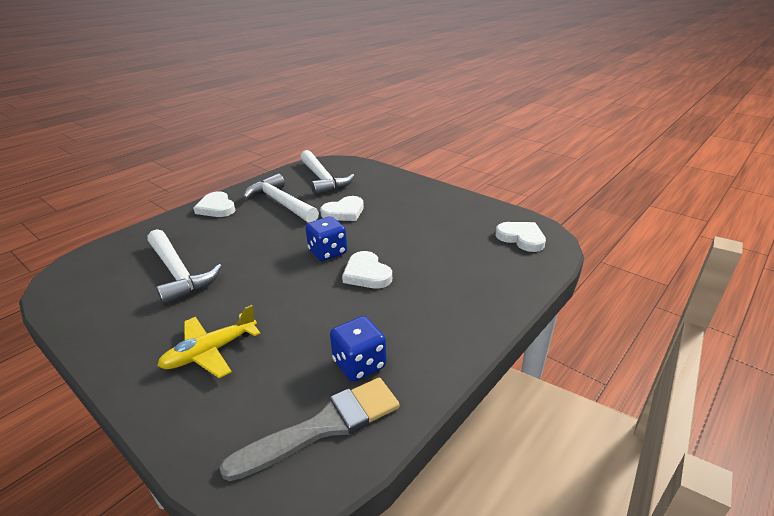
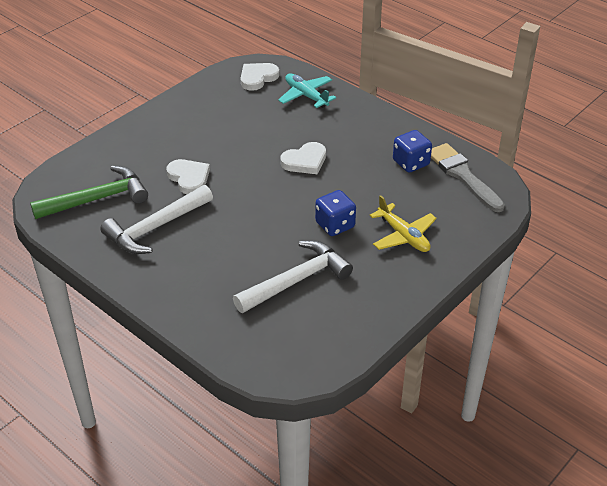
camera: 90 degrees left, 10 degrees up
white heart [193,191,235,217] -> none
white hammer [300,150,355,196] -> green hammer [30,166,148,219]
blue dice [305,216,347,261] -> blue dice moved to [315,190,356,236]
none -> turquoise plane [278,73,336,108]

